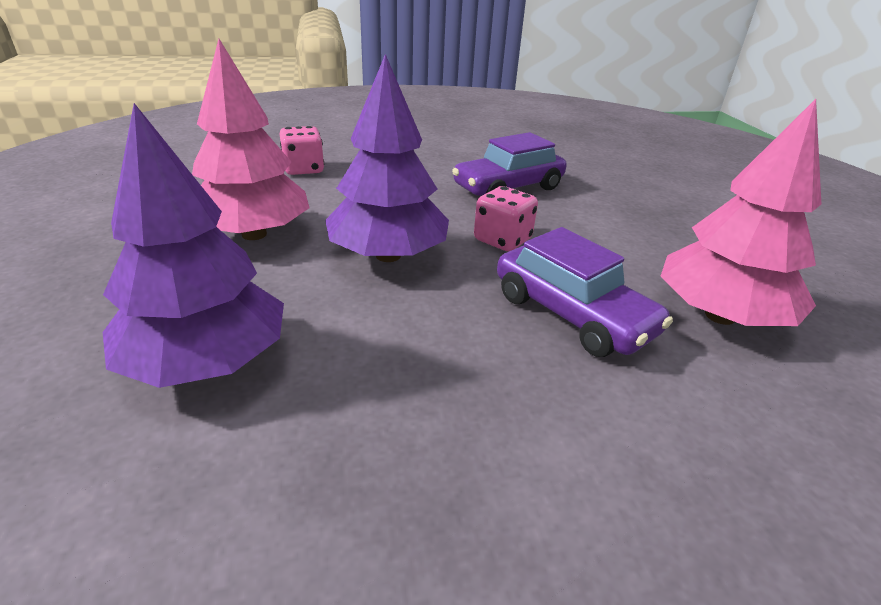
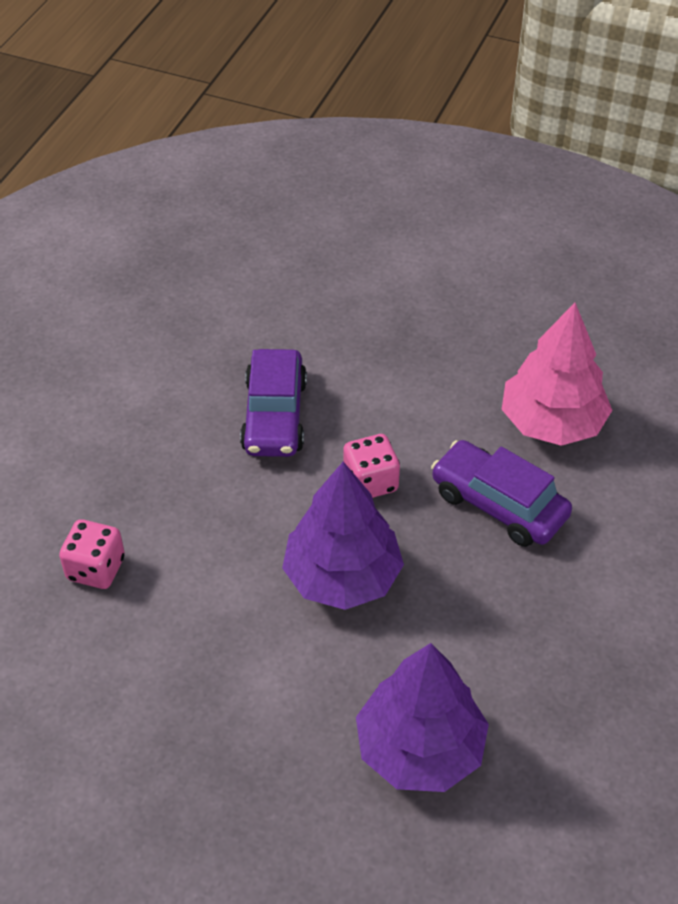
camera: 55 degrees left, 15 degrees up
pink tree [192,39,310,240] -> none
purple car [497,227,673,357] -> purple car turned 135 degrees counterclockwise [431,440,572,547]

